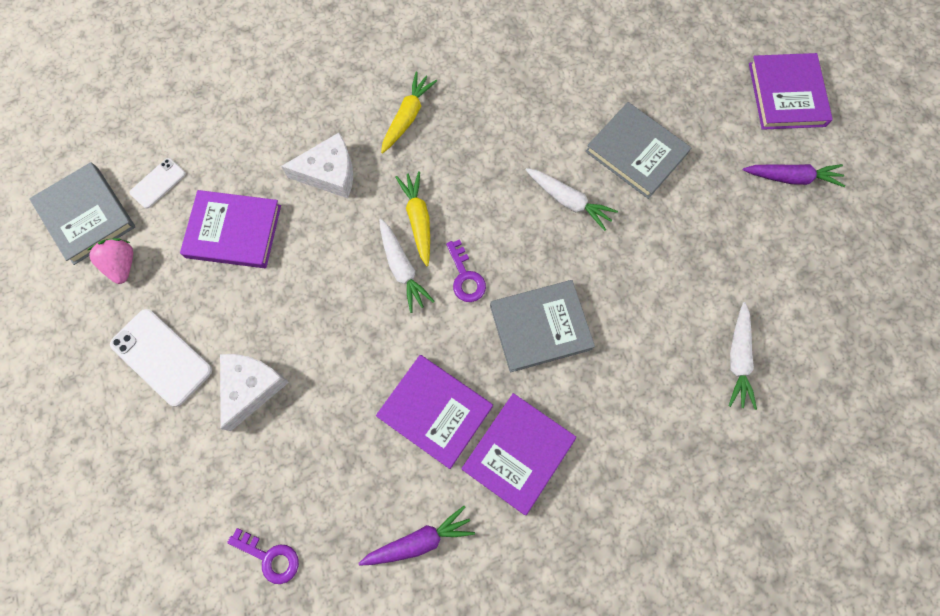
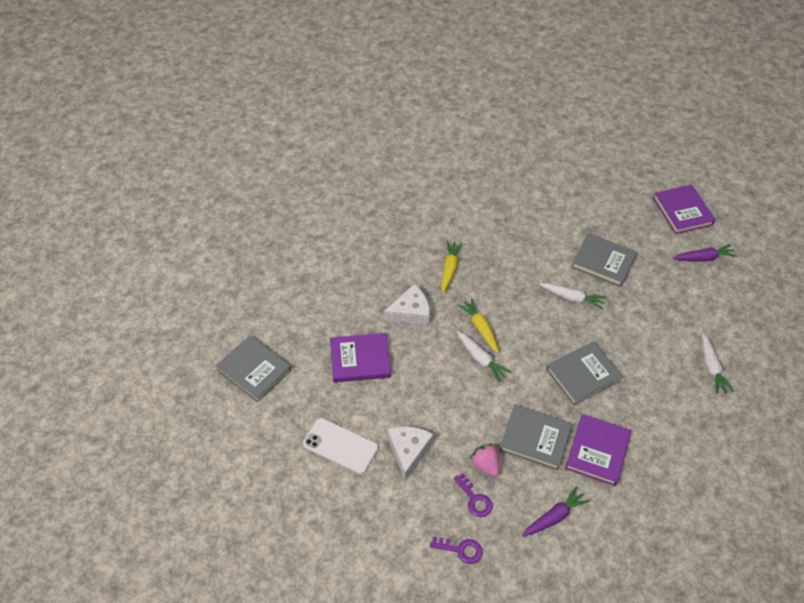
camera: 15 degrees left, 20 degrees down
pink strawberry [88,238,133,284] -> pink strawberry moved to [470,444,499,477]
white phone [129,158,186,209] -> none
purple book [376,355,493,469] -> grey book [499,405,572,470]
purple key [446,239,486,302] -> purple key moved to [454,473,492,517]

